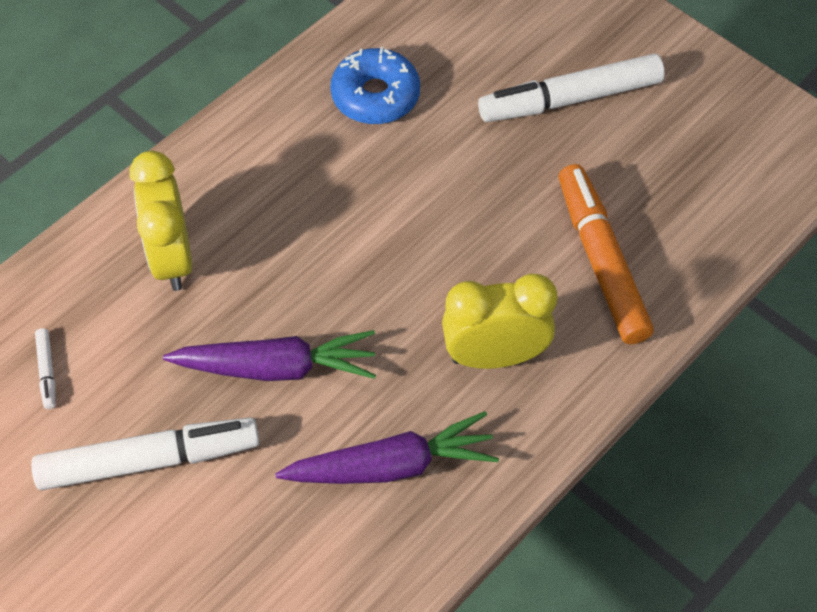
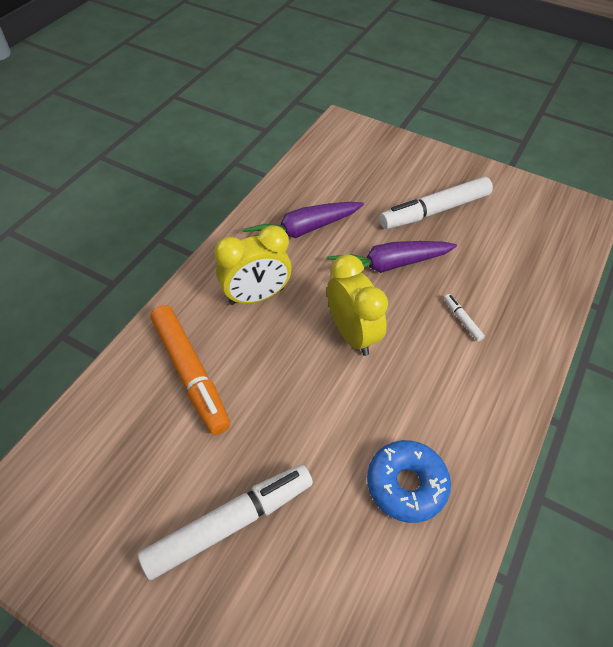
camera: 165 degrees right, 5 degrees down
white marker [35,328,56,409] -> white marker moved to [444,294,485,341]
yellow clock [129,151,193,291] -> yellow clock moved to [327,254,388,356]

